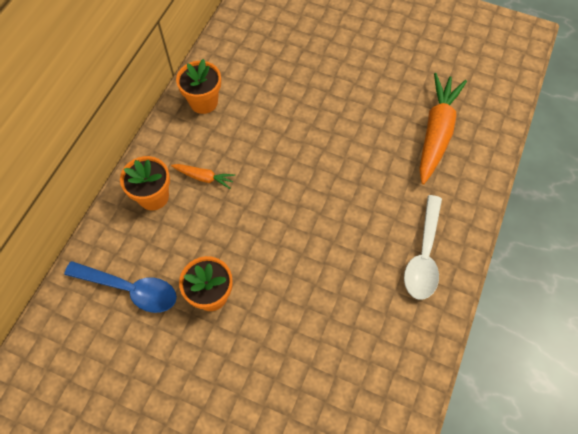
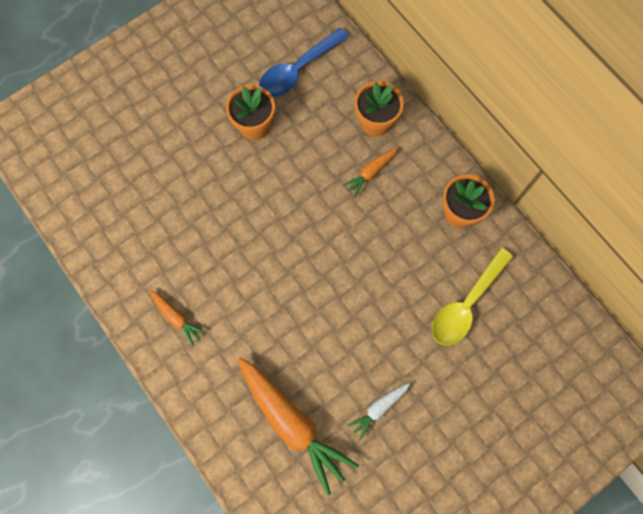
camera: 120 degrees right, 10 degrees up
white spoon [404,195,442,300] -> orange carrot [149,290,206,346]
none -> white carrot [347,383,410,440]
none -> yellow spoon [432,248,513,346]

